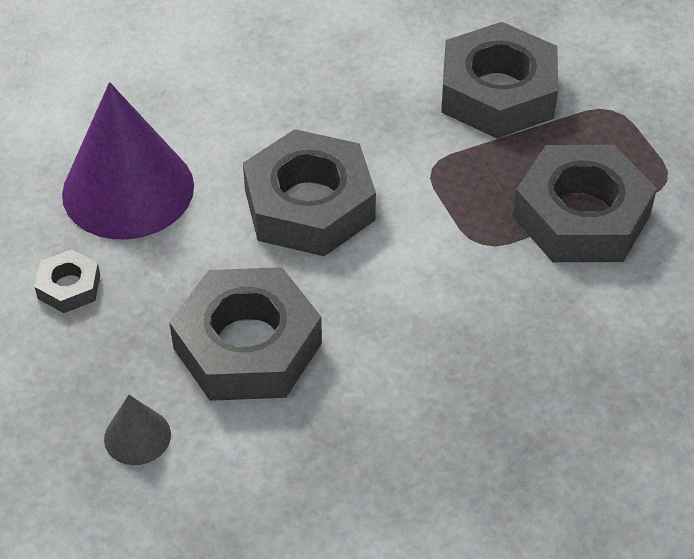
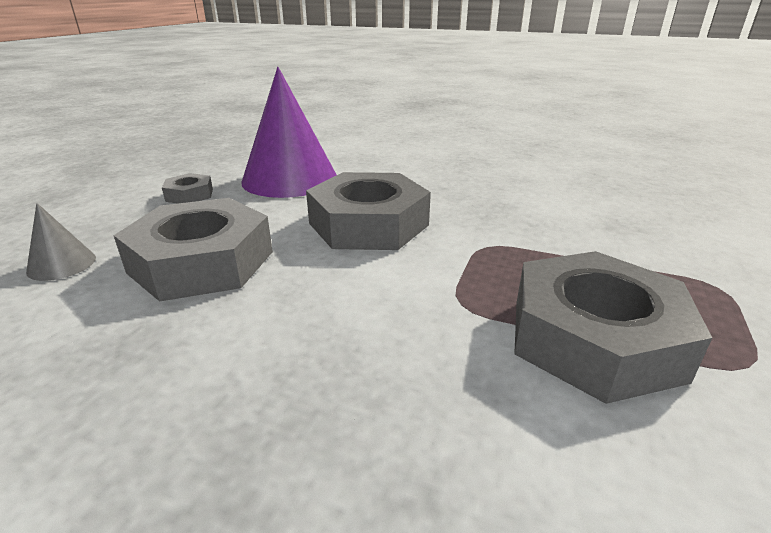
camera: 45 degrees right, 20 degrees down
grey nut [441,22,558,138] -> none

